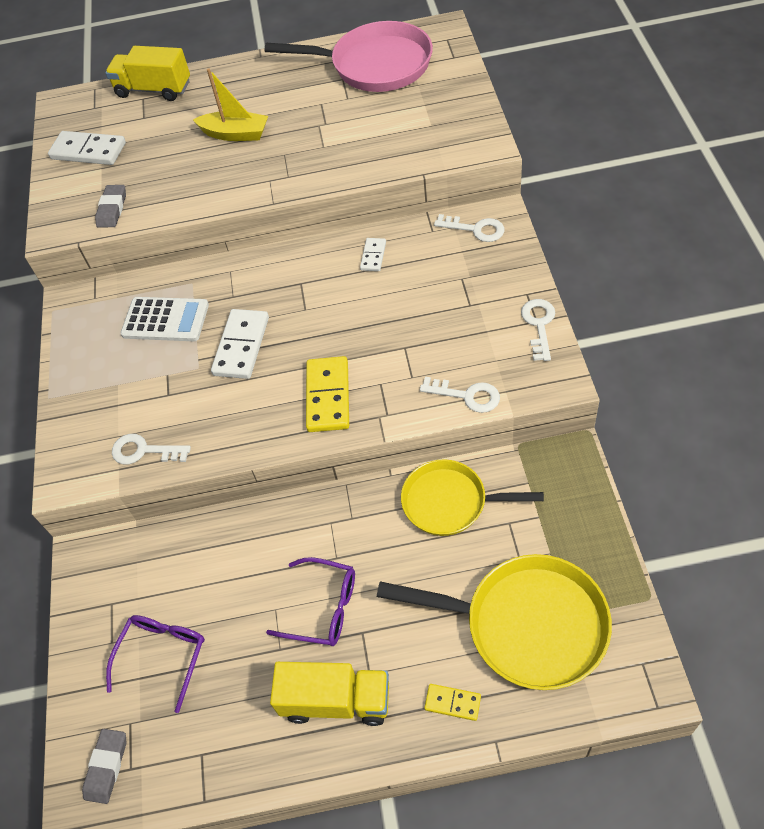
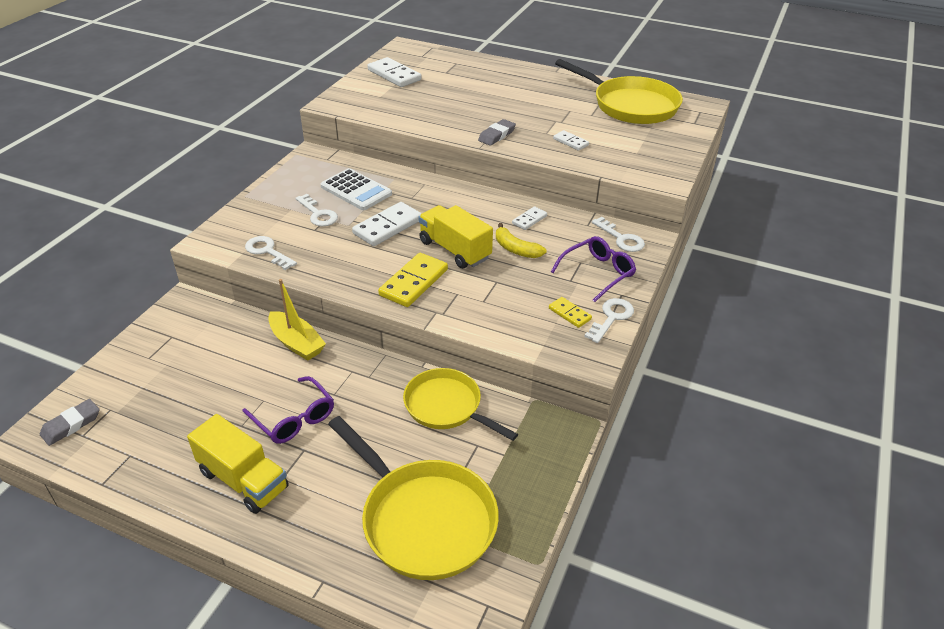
camera: 25 degrees right, 15 degrees down
grey eraser [95,185,126,228] -> grey eraser moved to [478,119,516,146]
yellow truck [105,46,190,101] -> yellow truck moved to [419,205,493,269]
purple glasses [106,615,205,713] -> purple glasses moved to [551,236,636,302]
yellow boat [193,68,268,141] -> yellow boat moved to [268,279,326,361]
pink pan [265,21,433,92] -> yellow pan [555,59,683,124]
white key [420,377,500,413] -> white key moved to [296,194,338,226]
yellow domino [424,684,481,721] -> yellow domino moved to [549,297,592,328]
none -> yellow banana [496,223,546,258]
none -> white domino [553,130,589,151]

